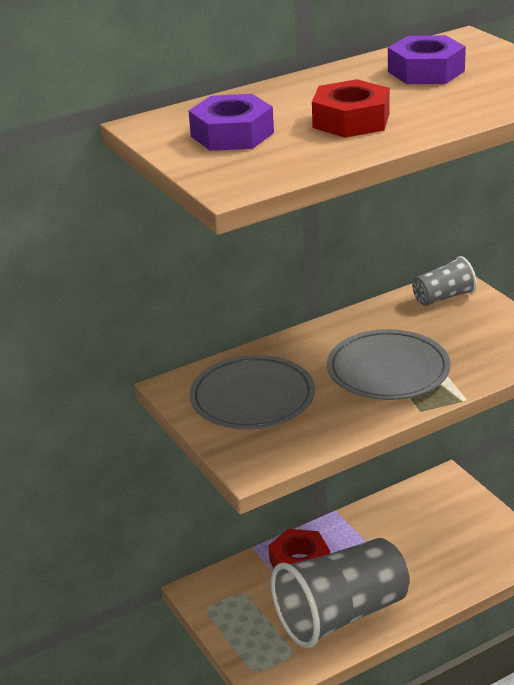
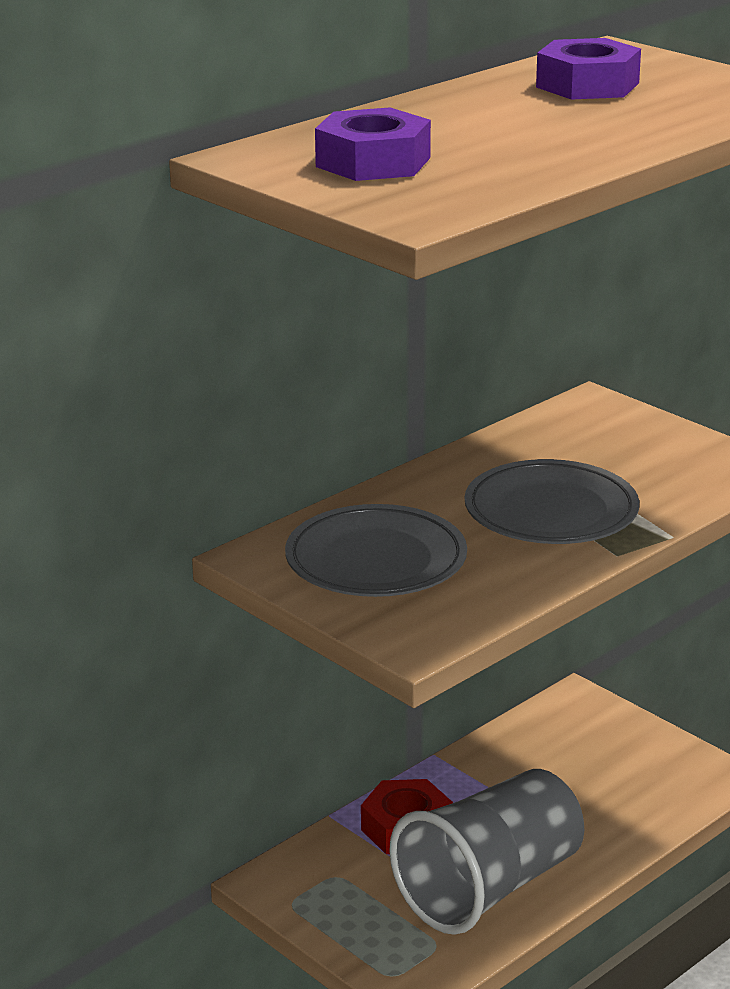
camera: 15 degrees left, 5 degrees down
red nut [312,79,390,138] -> none
grey cup [412,256,477,306] -> none

